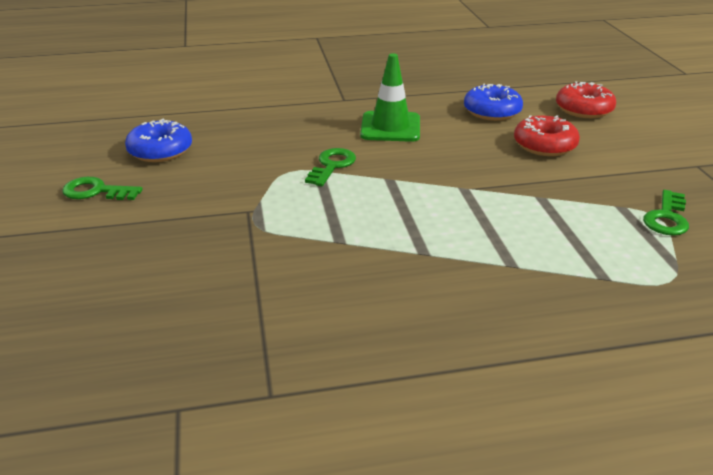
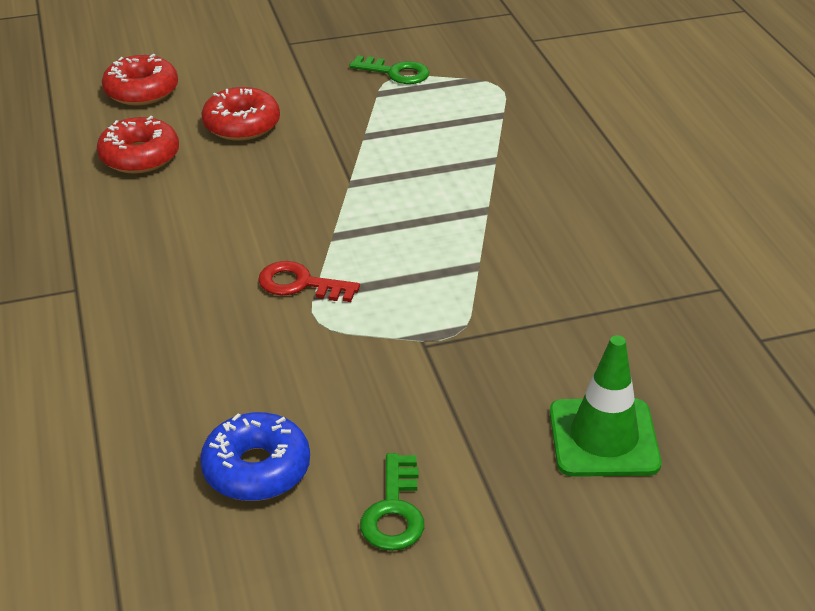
camera: 95 degrees left, 5 degrees up
green key [305,148,356,186] -> red key [258,261,360,302]
green traffic cone [360,53,420,142] -> green traffic cone moved to [549,335,661,477]
blue donut [464,83,523,121] -> red donut [97,116,179,174]

